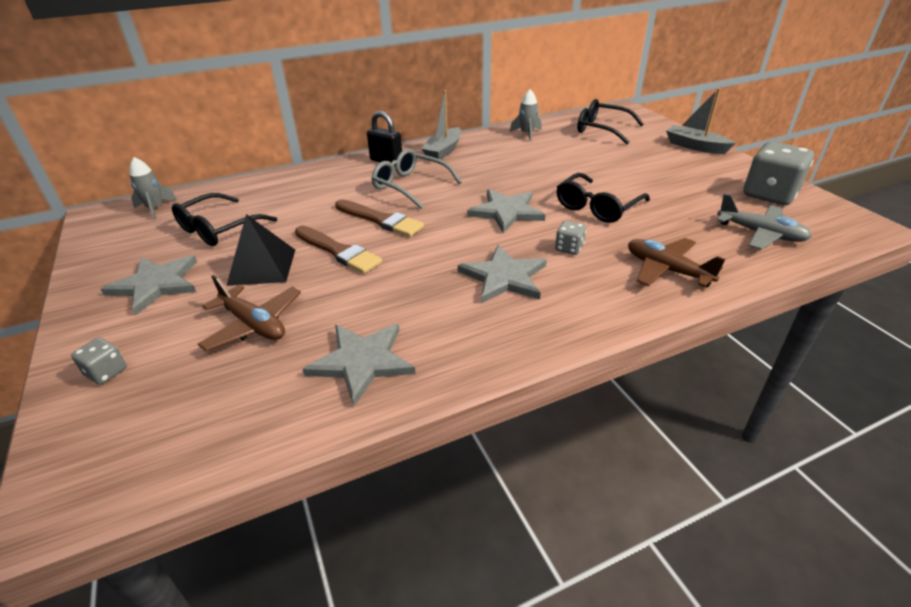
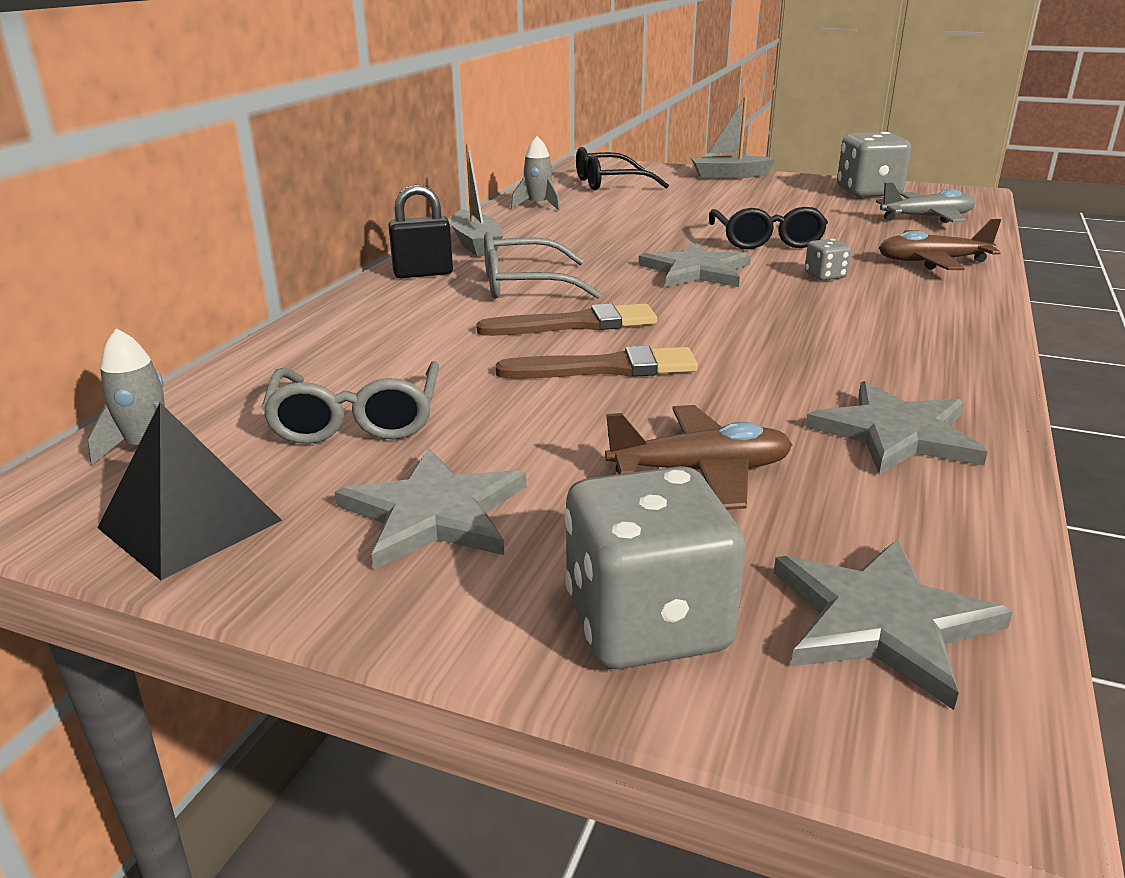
camera: 45 degrees left, 10 degrees down
grey dice [71,338,127,385] -> grey dice [565,466,746,669], size x2.13
black glasses [172,193,277,246] -> grey glasses [261,361,439,444]
black pyramid [226,214,295,286] -> black pyramid moved to [98,403,282,580]
grey star [458,245,547,303] -> grey star moved to [774,539,1013,710]

